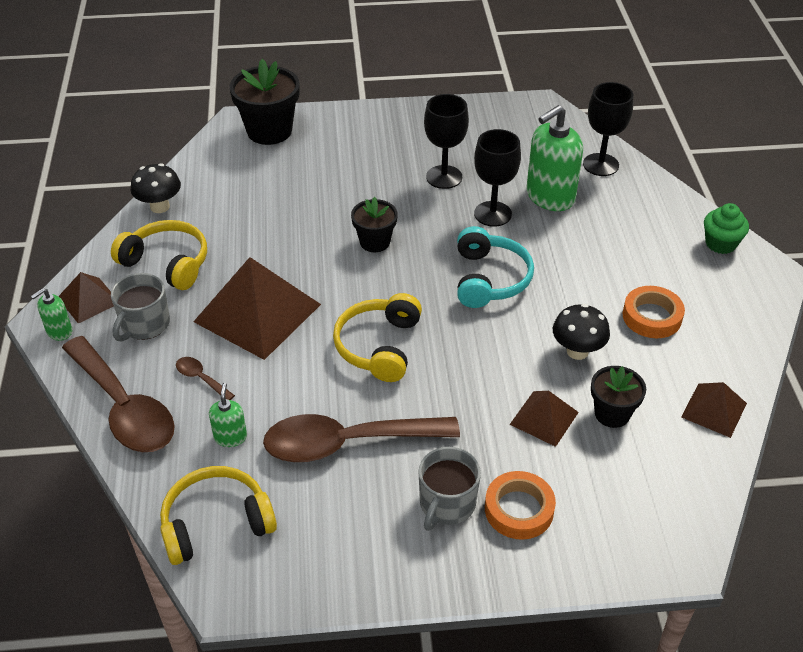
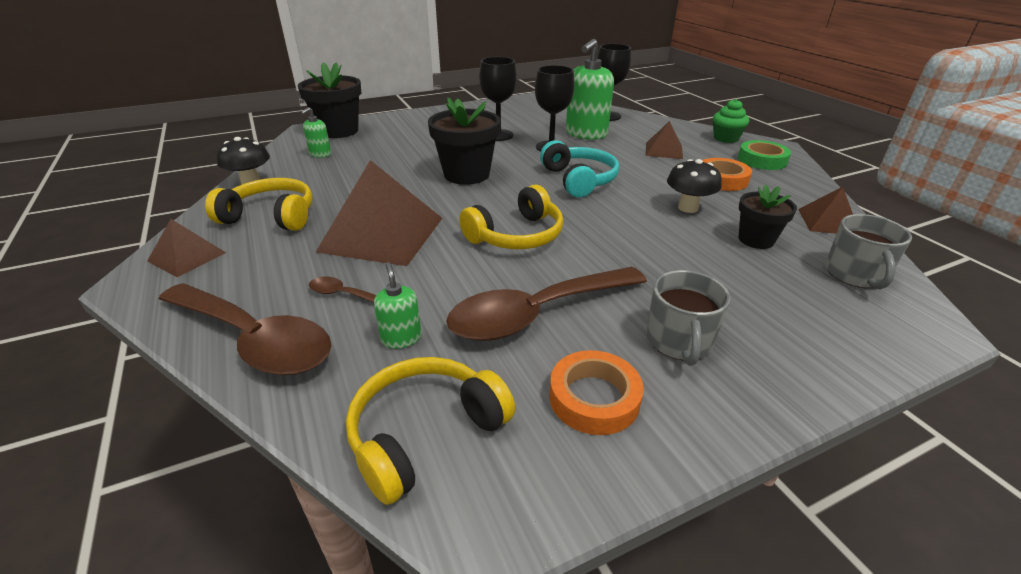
camera: 20 degrees left, 10 degrees down
green soap dispenser [31,288,72,341] -> green soap dispenser moved to [301,107,331,158]
grey mug [111,273,170,342] -> grey mug moved to [825,214,912,289]
yellow headphones [333,293,422,382] -> yellow headphones turned 120 degrees counterclockwise [459,185,563,249]
black flower pot [351,197,398,252] -> black flower pot [428,97,501,185], size x1.66
orange tape [485,471,556,540] -> orange tape moved to [549,350,644,435]
brown pyramid [509,391,579,447] -> brown pyramid moved to [645,121,683,159]
none -> green tape [738,140,791,170]

